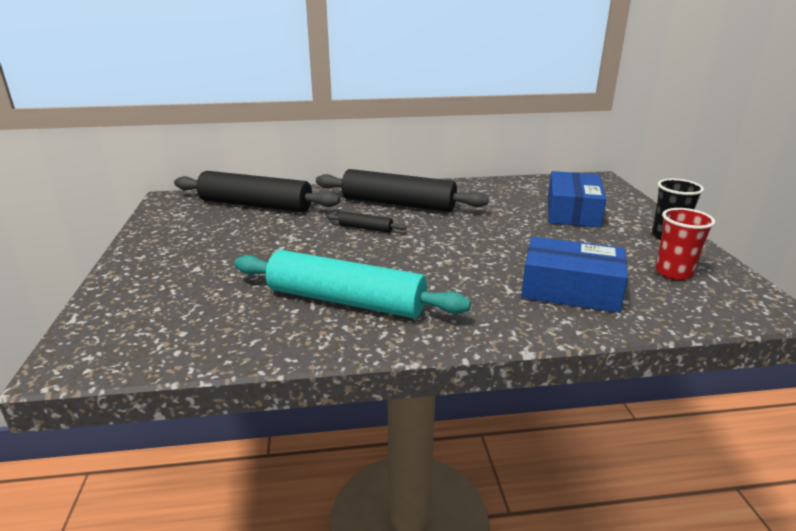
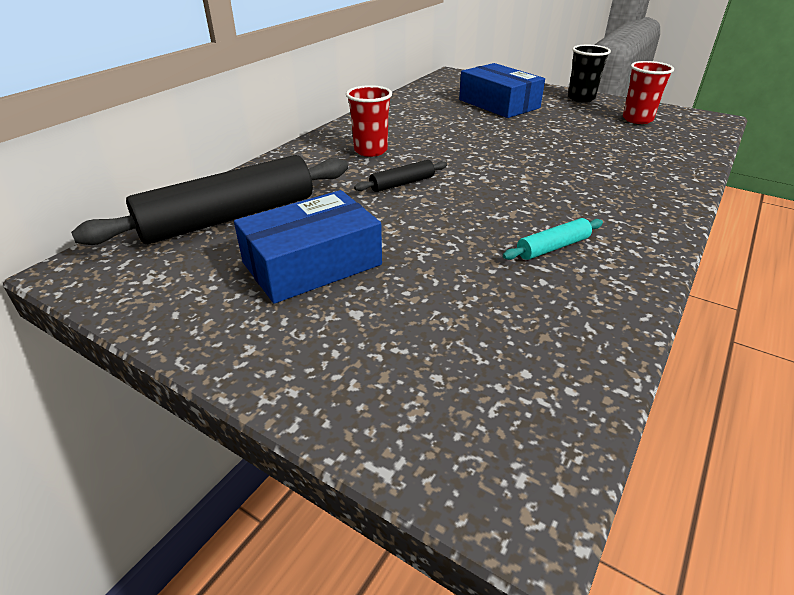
camera: 50 degrees left, 10 degrees up
turquoise rolling pin [234,250,471,318] -> turquoise rolling pin [503,218,603,260], size x0.44
black rolling pin [316,169,489,212] -> red cup [346,85,392,157]
blue box [521,236,628,313] -> blue box moved to [234,190,382,304]

